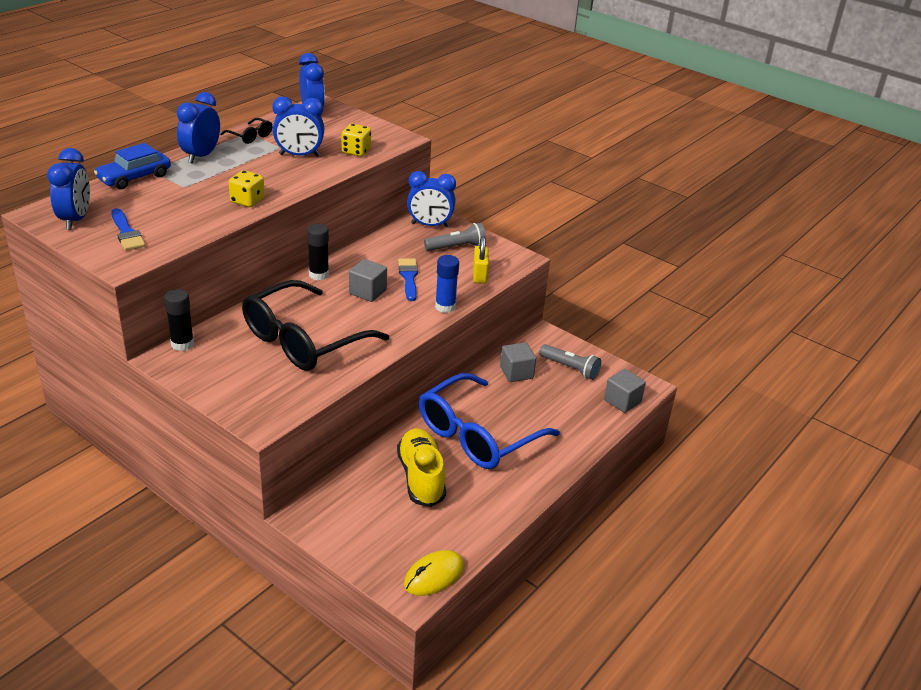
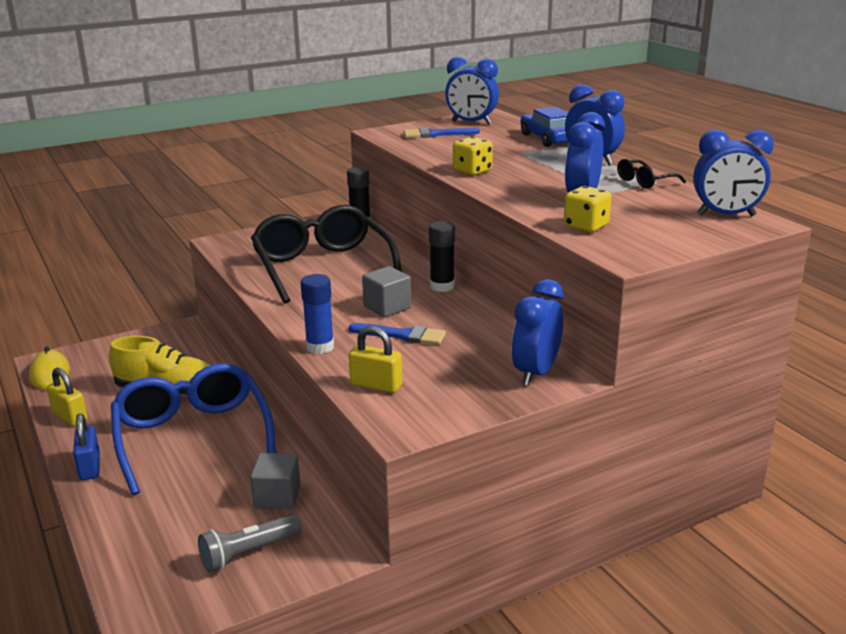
camera: 115 degrees right, 10 degrees down
grey flashlight [424,223,486,251] -> none
grey cube [604,369,646,413] -> none
none -> yellow padlock [46,367,88,426]
none -> blue padlock [73,414,100,480]

